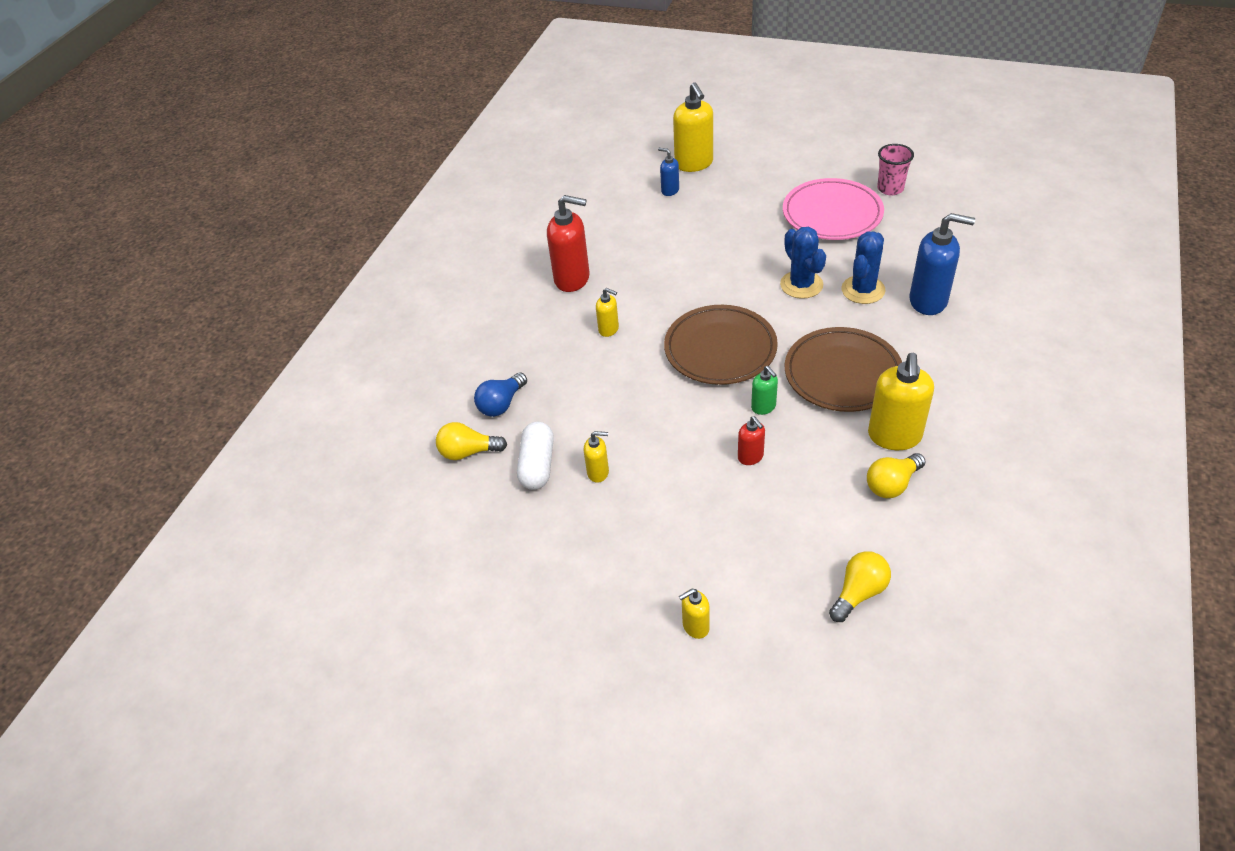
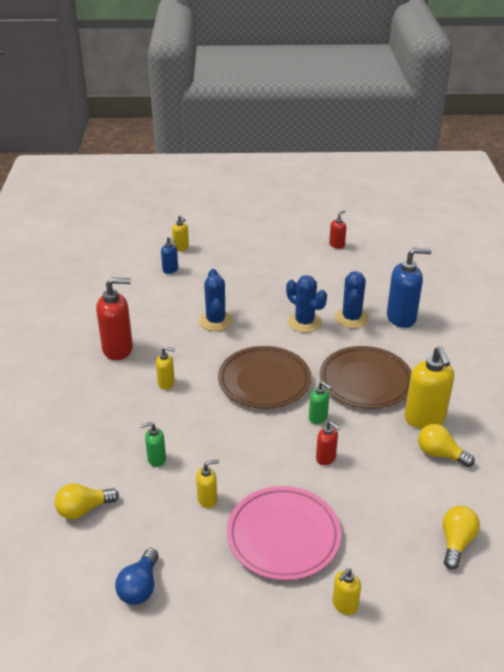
camera: 25 degrees left, 10 degrees down
blue light bulb [474,372,527,417] -> blue light bulb moved to [115,548,159,605]
white capsule [517,422,554,490] -> none
blue soap dispenser [658,148,679,196] -> blue soap dispenser turned 150 degrees counterclockwise [161,237,178,274]
yellow soap dispenser [673,82,713,172] -> yellow soap dispenser [172,215,189,251], size x0.52
pink plate [783,178,884,240] -> pink plate moved to [227,486,341,580]
yellow light bulb [867,453,925,498] -> yellow light bulb turned 90 degrees clockwise [418,424,475,467]
pink cup [877,144,914,195] -> red soap dispenser [329,210,346,249]
none -> green soap dispenser [140,422,166,467]
none -> blue cactus [199,269,233,331]

